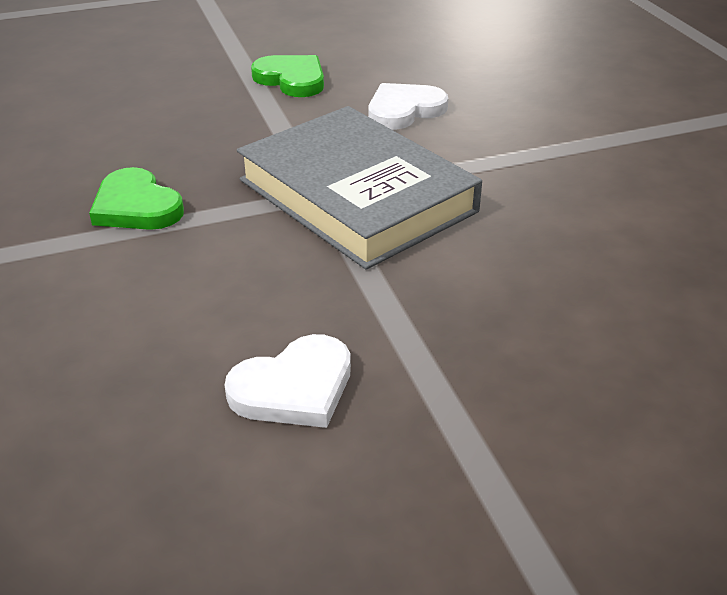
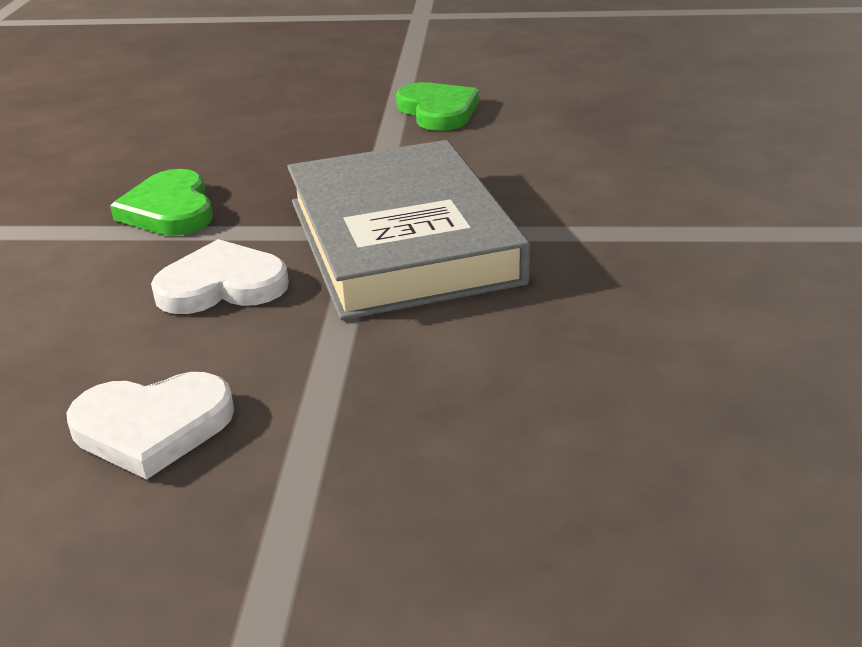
camera: 25 degrees right, 5 degrees down
white heart [368,83,448,130] -> white heart moved to [151,239,289,314]

